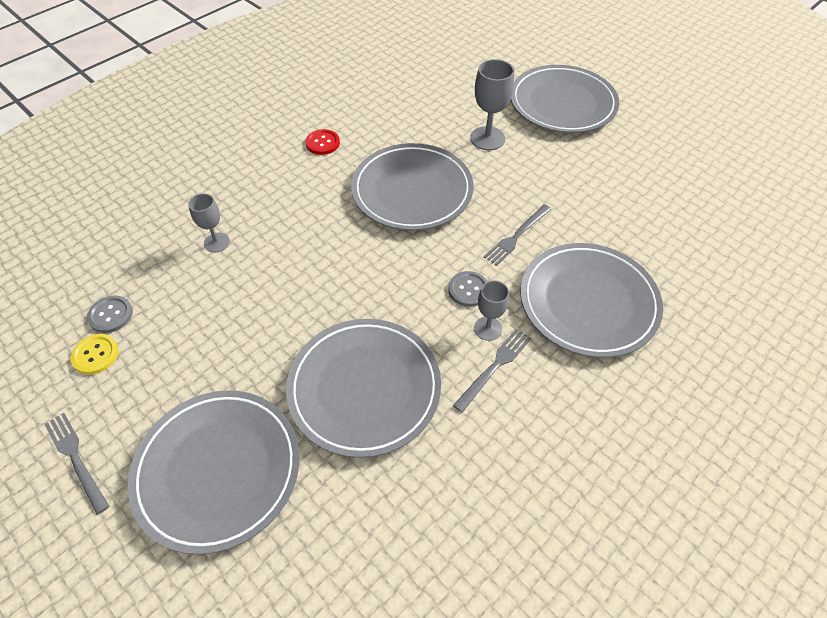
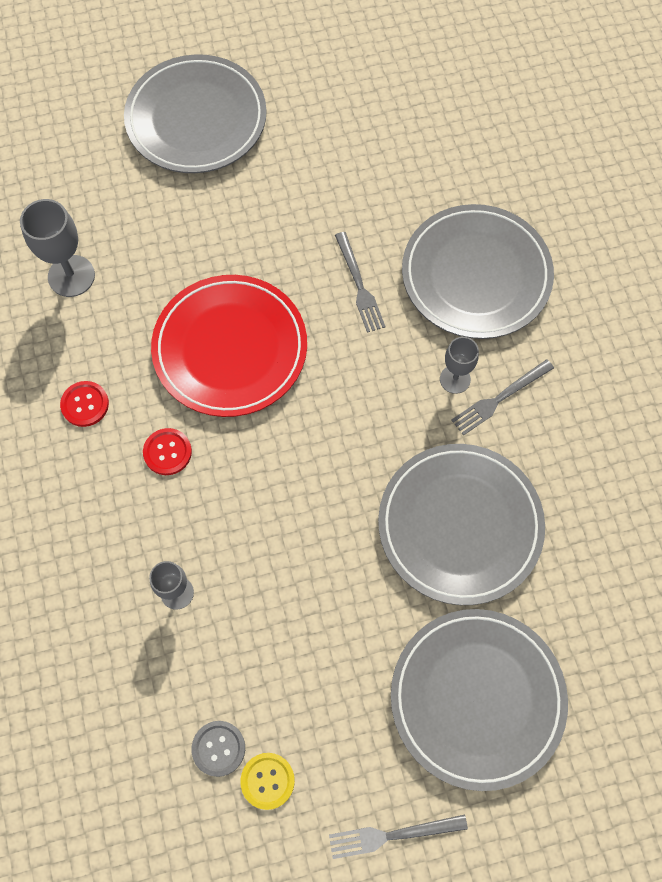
camera: 60 degrees left, 15 degrees up
grey plate [351,143,473,231] -> red plate [151,275,307,417]
grey button [448,271,488,307] -> none
grey fork [453,329,531,413] -> grey fork turned 105 degrees counterclockwise [451,359,554,436]
grey goblet [470,59,514,150] -> grey goblet moved to [20,199,95,297]
none -> red button [143,428,192,475]

